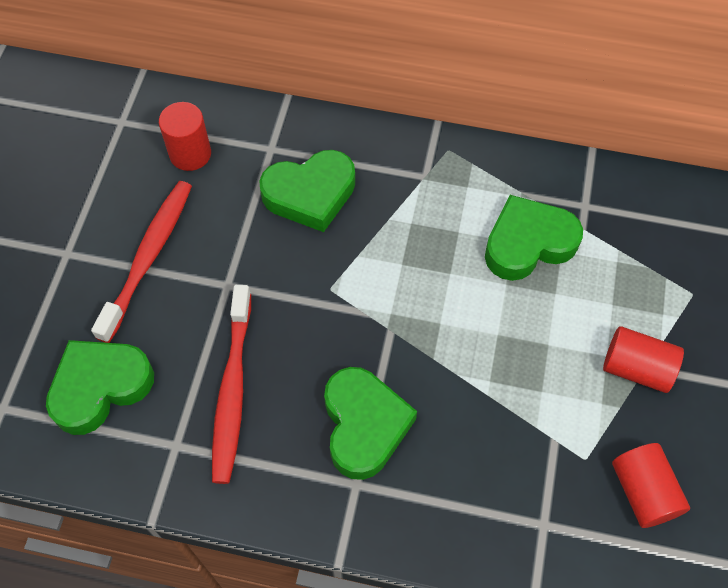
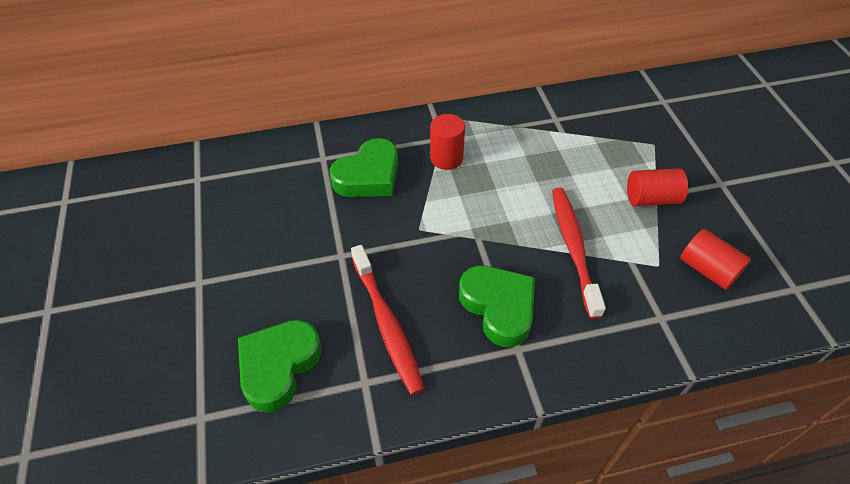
camera: 25 degrees left, 10 degrees down
red toothbrush [91,181,192,343] -> red toothbrush moved to [552,188,606,319]
red cylinder [159,102,211,171] -> red cylinder moved to [430,114,465,170]
green heart [485,195,583,281] -> none

